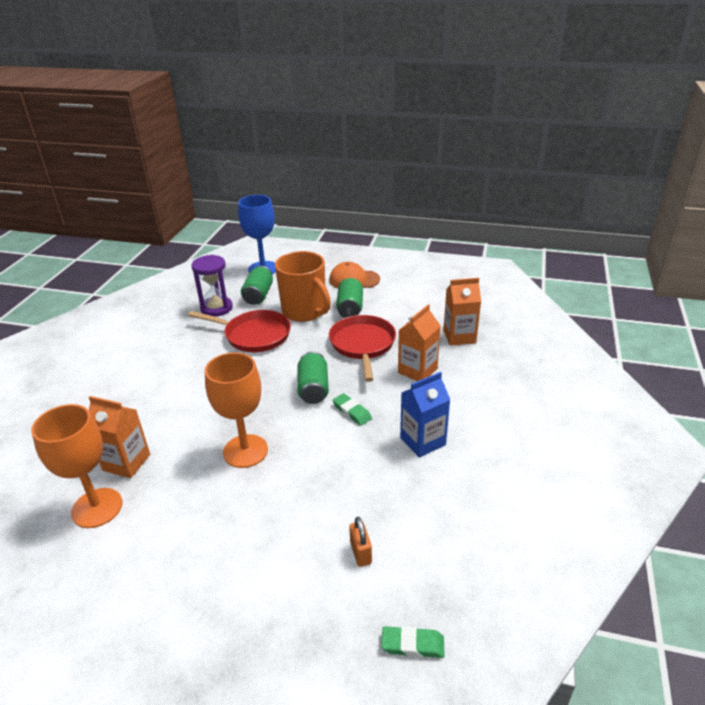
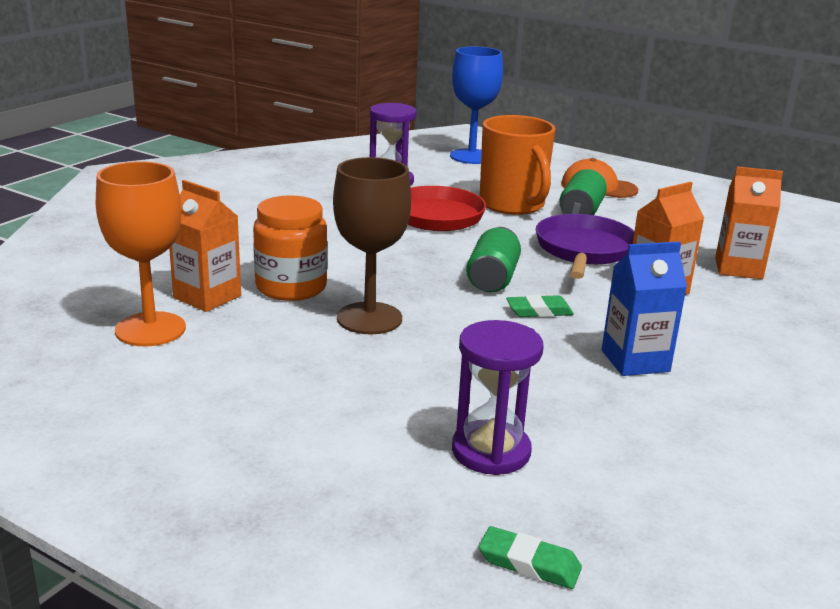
camera: 15 degrees right, 10 degrees down
orange goblet [205,352,268,468] -> brown goblet [333,157,411,334]
green can [241,266,273,305] -> none
red pan [329,315,396,382] -> purple pan [536,214,634,279]
green eraser [333,393,372,426] -> green eraser turned 75 degrees counterclockwise [506,295,574,317]
orange padlock [349,517,372,567] -> purple hourglass [452,320,544,475]
none -> orange jar [253,195,327,301]

